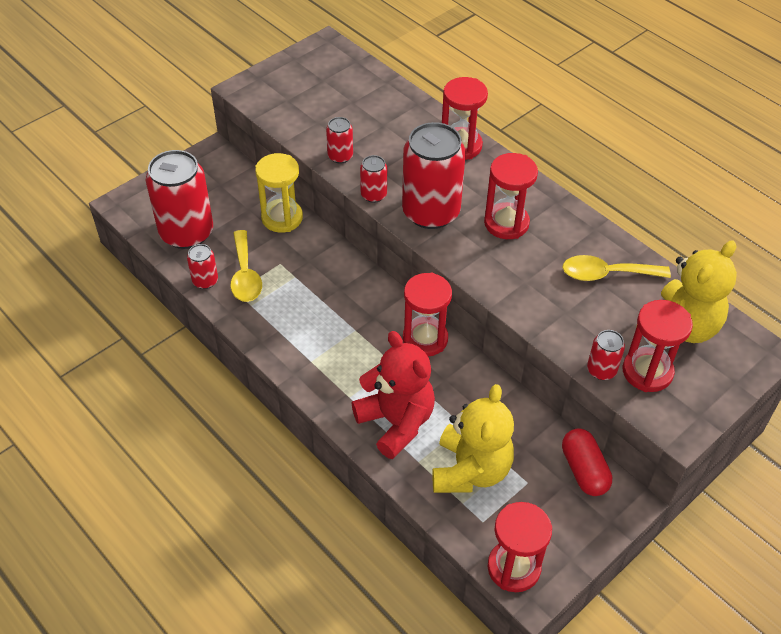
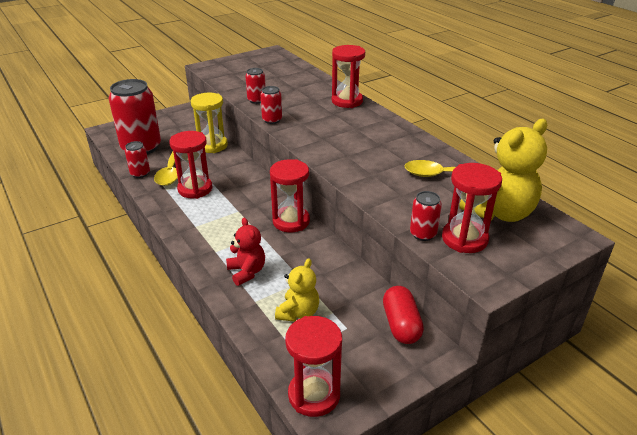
camera: 10 degrees right, 15 degrees down
red teddy bear [351,331,435,459] -> red teddy bear [226,218,265,286], size x0.59
red can [402,122,466,229] -> none
yellow teddy bear [432,384,514,493] -> yellow teddy bear [275,258,319,322], size x0.59
red hourglass [484,153,538,239] -> red hourglass moved to [169,131,212,199]

